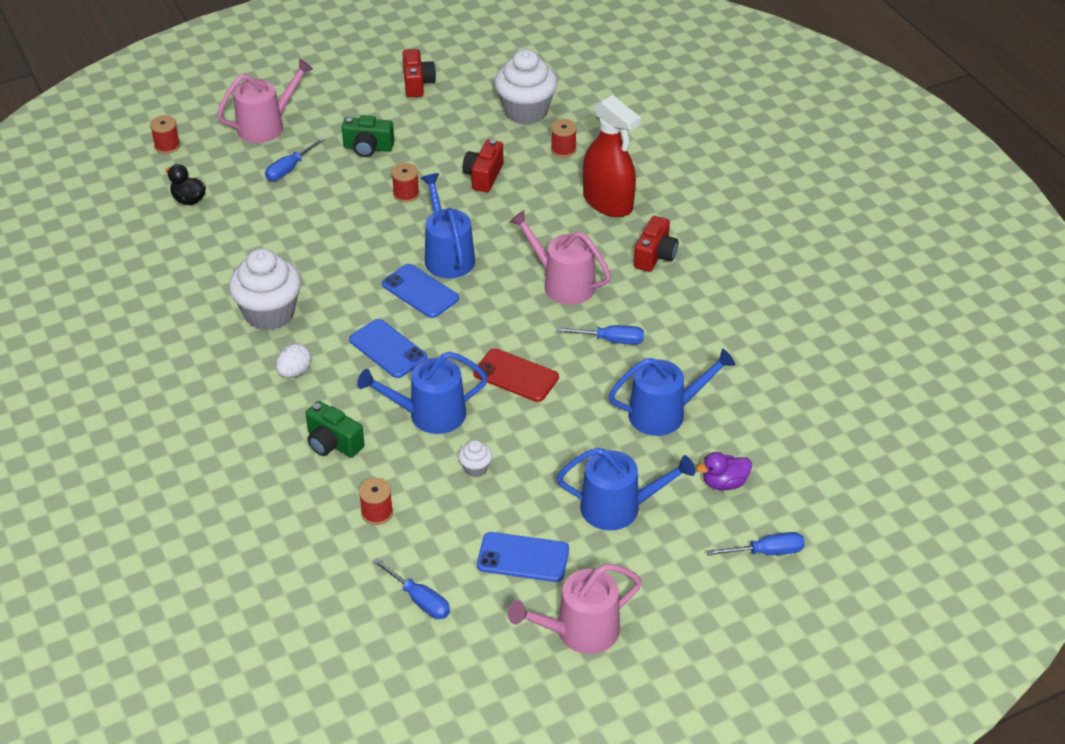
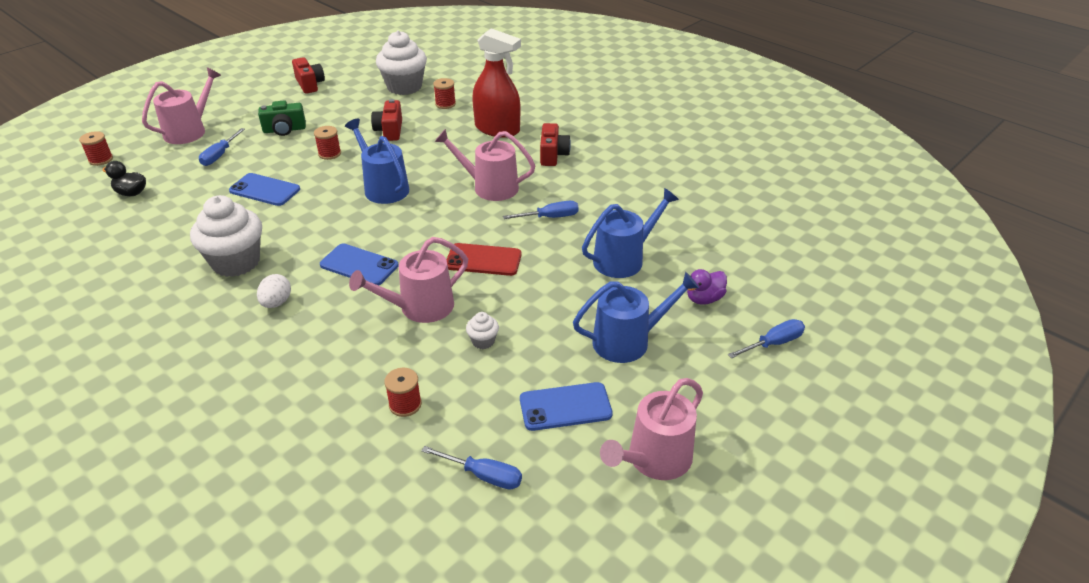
camera: 20 degrees left, 5 degrees down
green camera [305,401,365,457] -> none
blue watering can [357,352,488,434] -> pink watering can [349,237,468,323]
blue phone [382,264,459,318] -> blue phone moved to [229,173,300,206]

